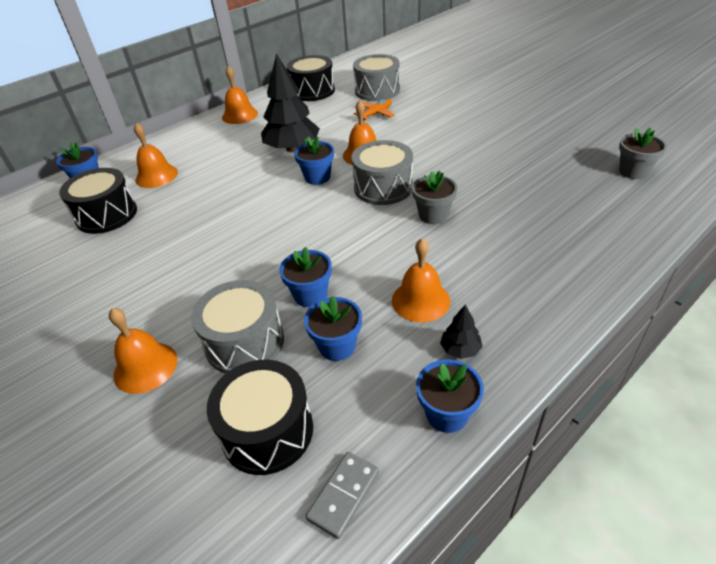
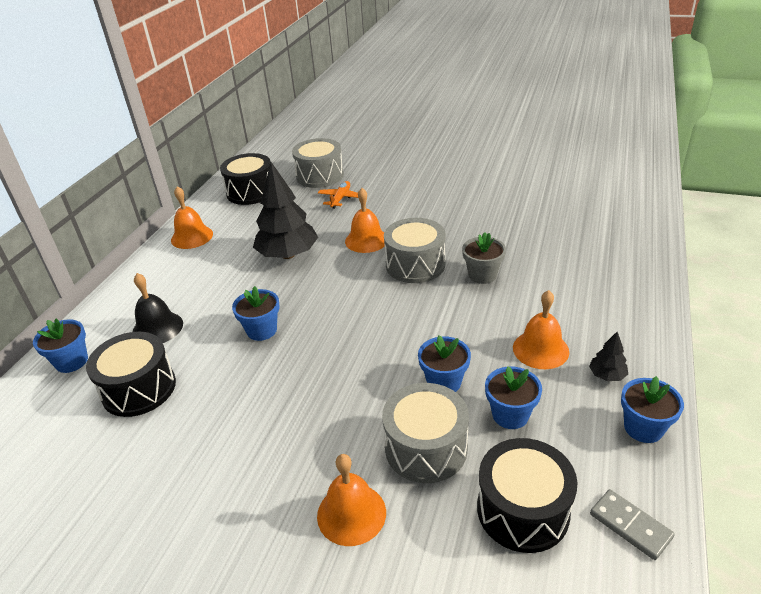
camera: 30 degrees left, 5 degrees down
orange bell [134,123,178,188] -> black bell [132,273,183,343]
blue flower pot [294,136,334,185] -> blue flower pot moved to [232,286,280,341]
grey domino [306,452,379,539] -> grey domino turned 45 degrees counterclockwise [590,489,675,560]
grey flower pot [619,127,667,179] -> none

